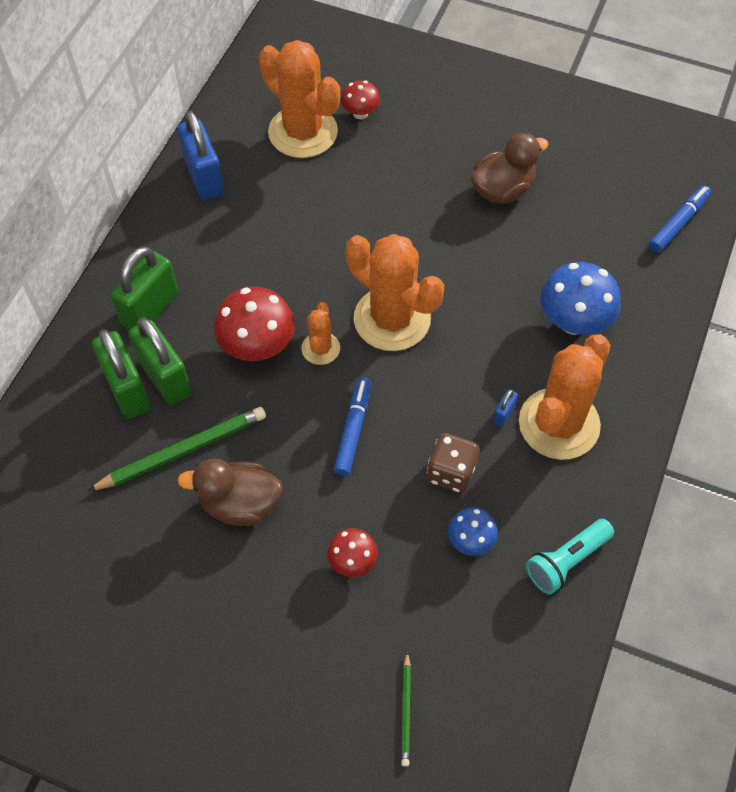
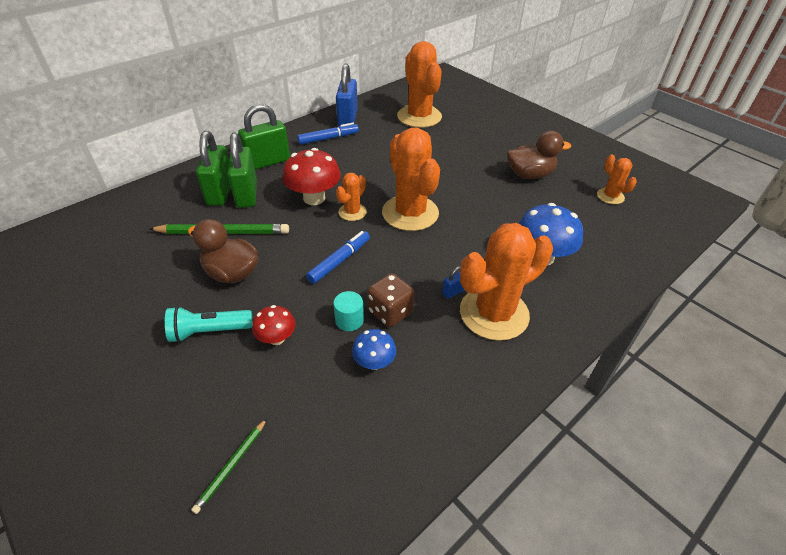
camera: 25 degrees right, 15 degrees down
red mushroom [341,80,380,119] -> none
turquoise flashlight [526,519,614,595] -> turquoise flashlight moved to [165,306,253,343]
blue marker [649,185,711,253] -> blue marker moved to [297,123,359,145]
none -> turquoise cylinder [334,291,364,331]
none -> orange cactus [597,155,637,204]

